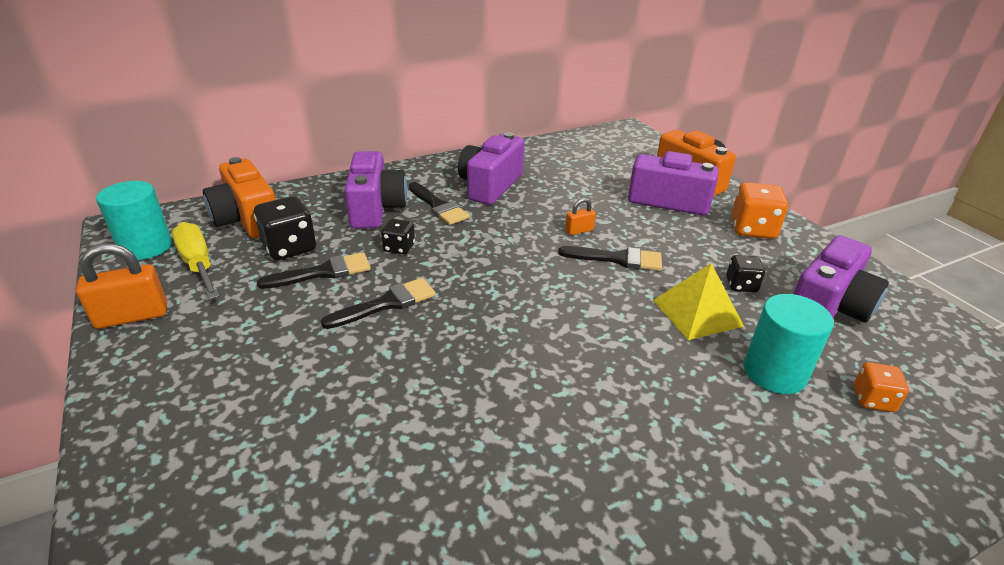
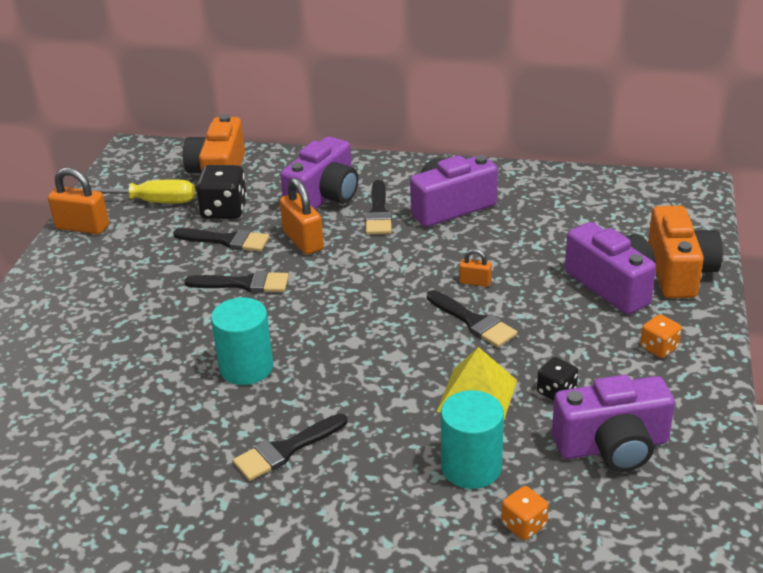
camera: 40 degrees right, 0 degrees up
turquoise cylinder [96,181,172,260] -> turquoise cylinder moved to [211,297,273,385]
yellow screwdriver [172,222,219,300] -> yellow screwdriver turned 90 degrees clockwise [80,180,195,203]
black dice [381,219,415,255] -> orange padlock [280,178,324,255]
orange dice [731,182,788,239] -> orange dice [640,314,682,358], size x0.59
none -> black brush [233,413,347,481]

